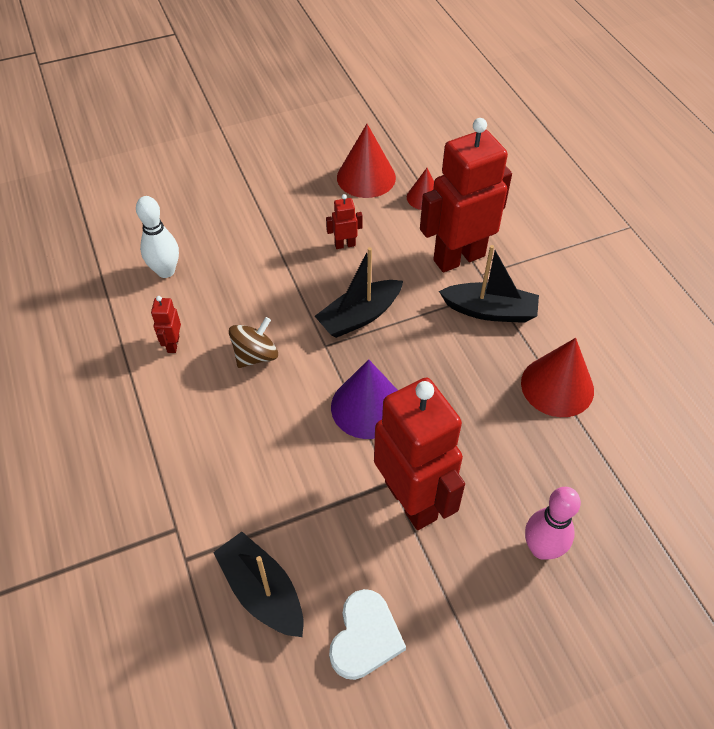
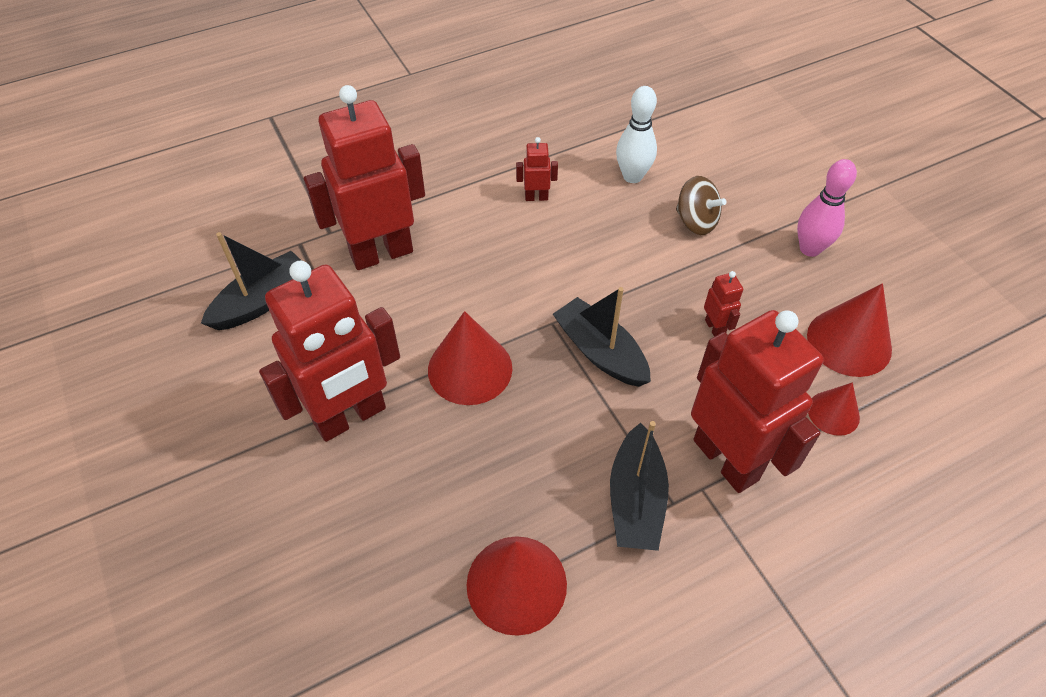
camera: 85 degrees right, 0 degrees up
brown spinning top [229,317,278,368] -> brown spinning top moved to [676,176,726,235]
white heart [329,589,406,680] -> none
purple cone [331,359,398,439] -> red cone [428,311,512,405]
pink bowling pin [525,487,581,560] -> pink bowling pin moved to [797,159,857,257]
none -> red robot [304,85,425,270]

